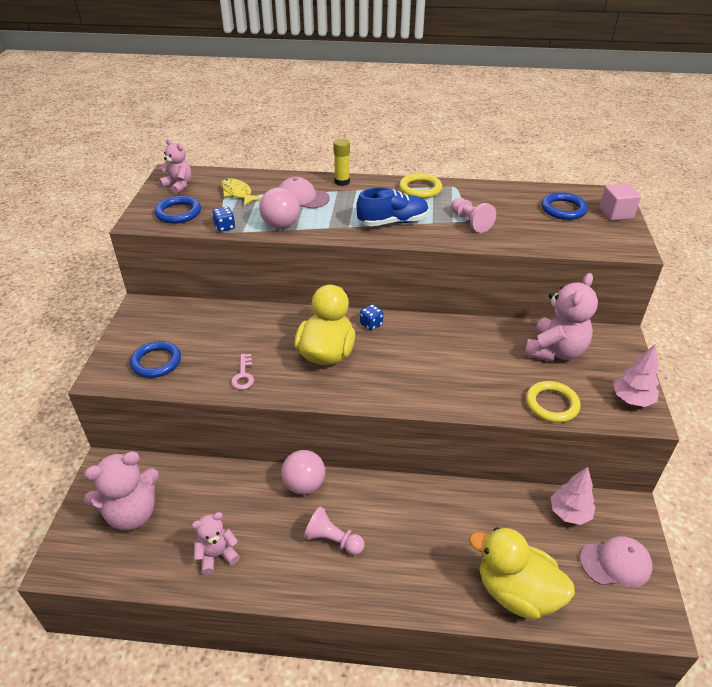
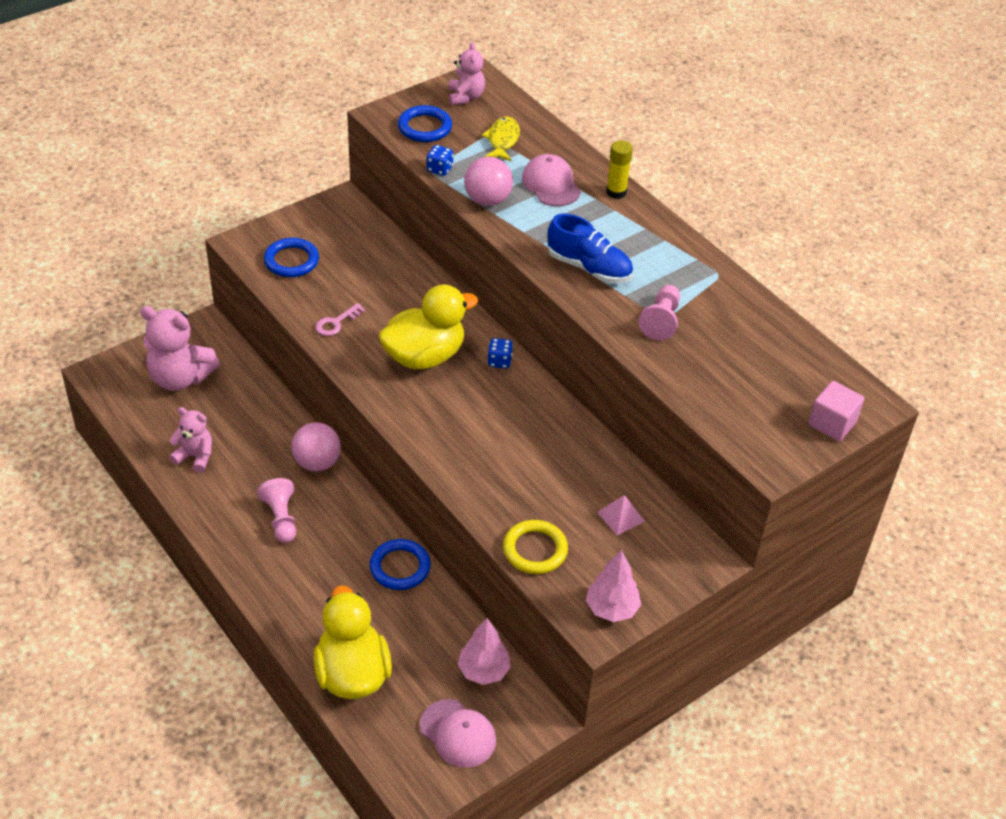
camera: 45 degrees right, 5 degrees up
yellow ring [399,173,442,199] -> none
pink teddy bear [524,273,598,362] -> pink pyramid [597,495,645,535]
blue ring [541,192,588,220] -> blue ring moved to [370,539,431,590]

